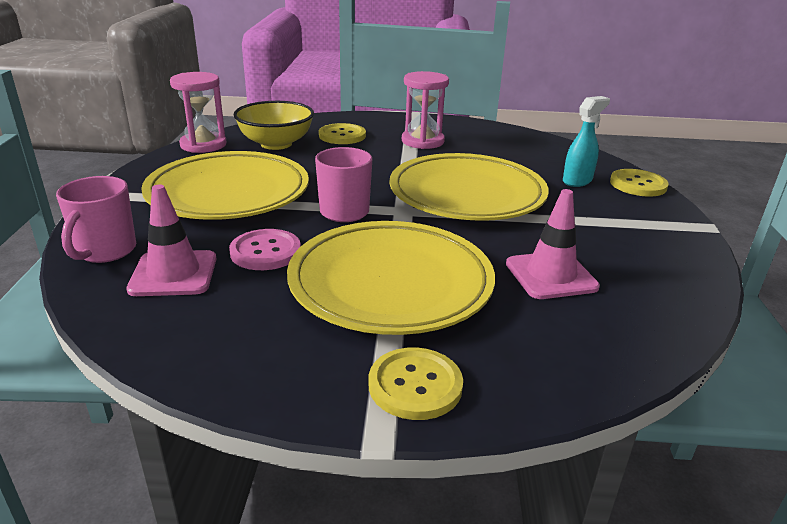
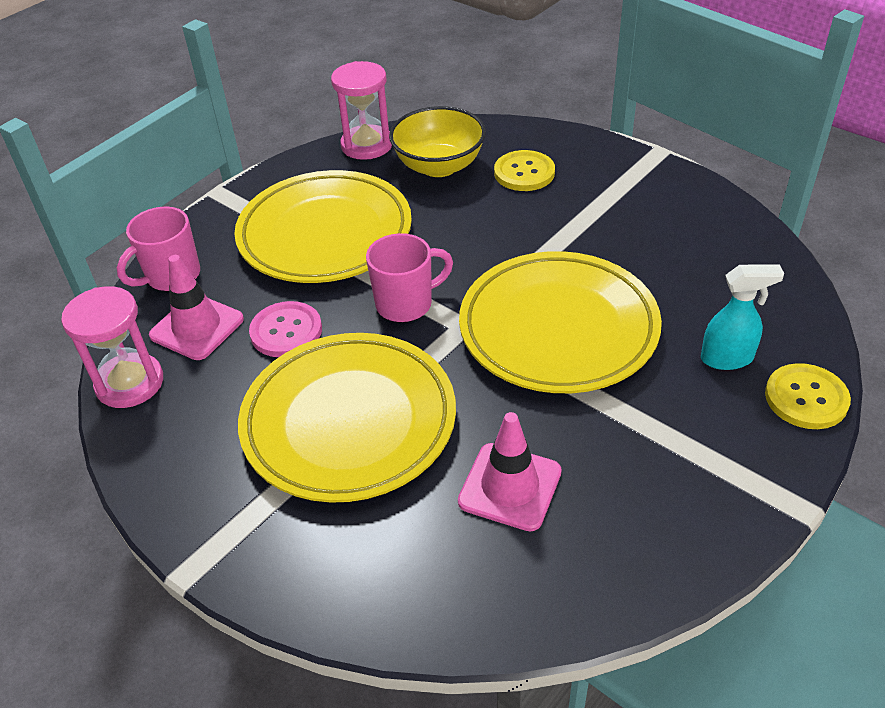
camera: 40 degrees right, 15 degrees up
yellow button [369,347,463,420] -> none
pink hourglass [402,71,449,149] -> pink hourglass moved to [61,286,163,408]

